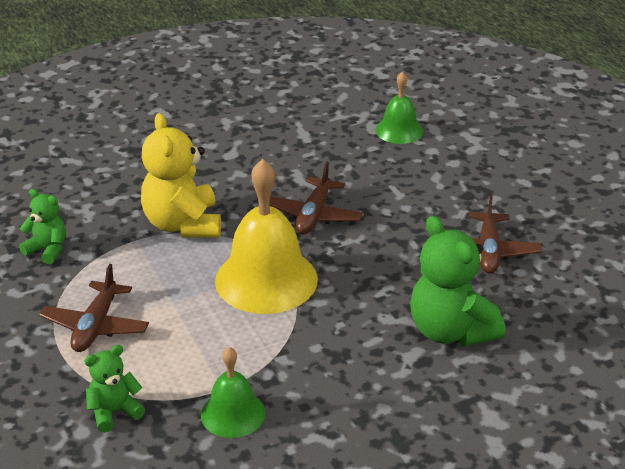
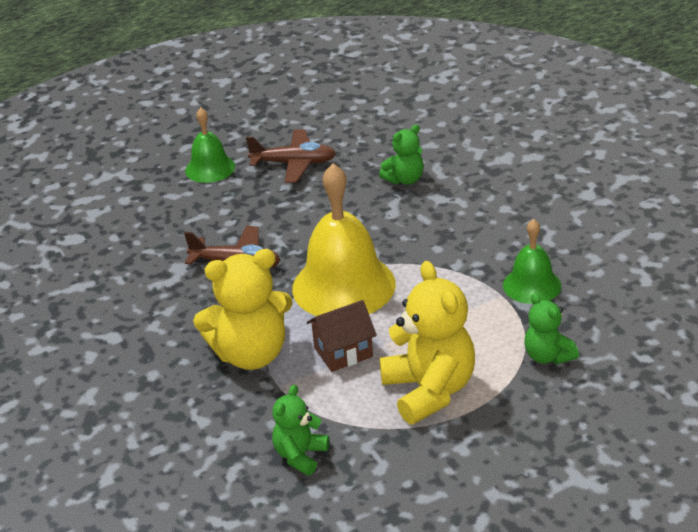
camera: 90 degrees left, 0 degrees up
brown plane [39,264,149,352] -> yellow teddy bear [379,261,475,424]
green bell [375,71,423,144] -> green bell moved to [185,108,235,183]
green teddy bear [410,216,505,346] -> green teddy bear [379,124,424,185], size x0.55
none -> brown house [307,300,377,372]

